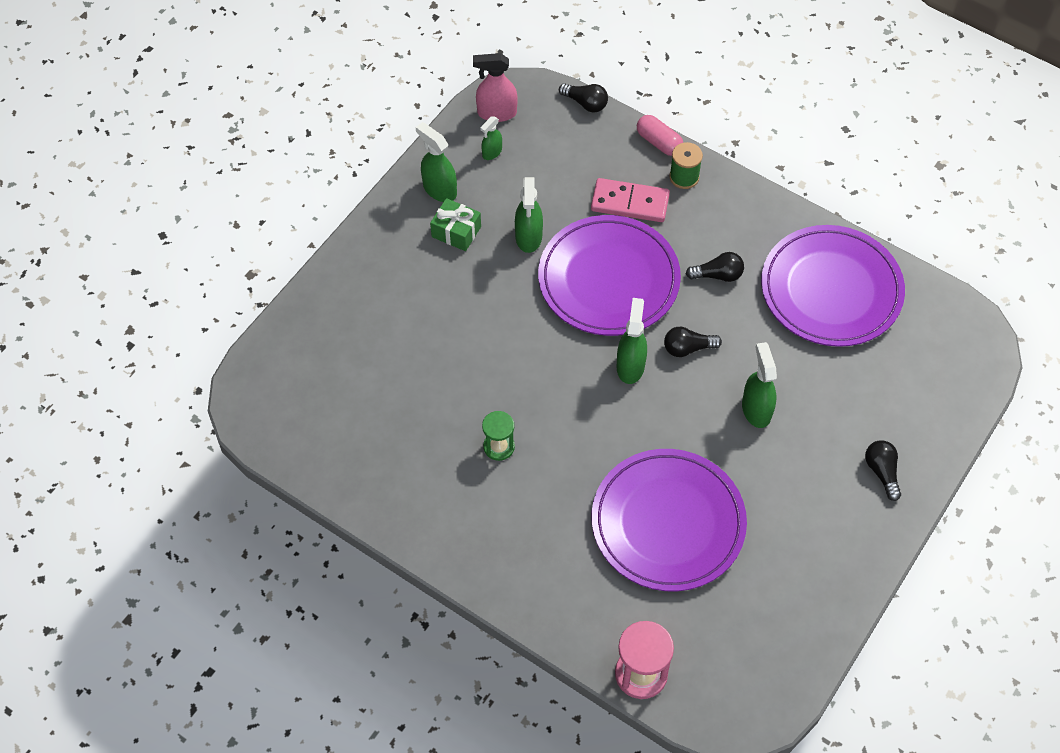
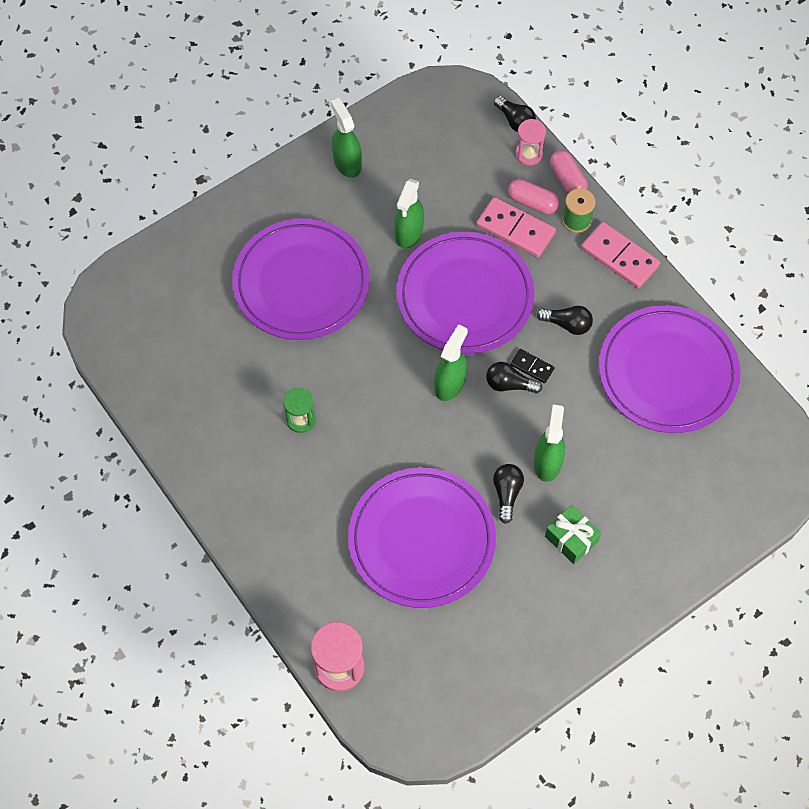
camera: 20 degrees right, 5 degrees up
green gift [430,198,481,251] -> green gift moved to [545,505,601,564]
pink spray bottle [473,53,518,122] -> none
green spray bottle [480,116,502,160] -> none
black light bulb [865,440,901,501] -> black light bulb moved to [493,464,524,524]
none -> purple plate [232,219,370,340]
none -> pink capsule [508,179,559,214]
none -> black domino [510,349,554,383]
none -> pink hourglass [515,119,546,166]
none -> pink domino [581,222,660,288]

